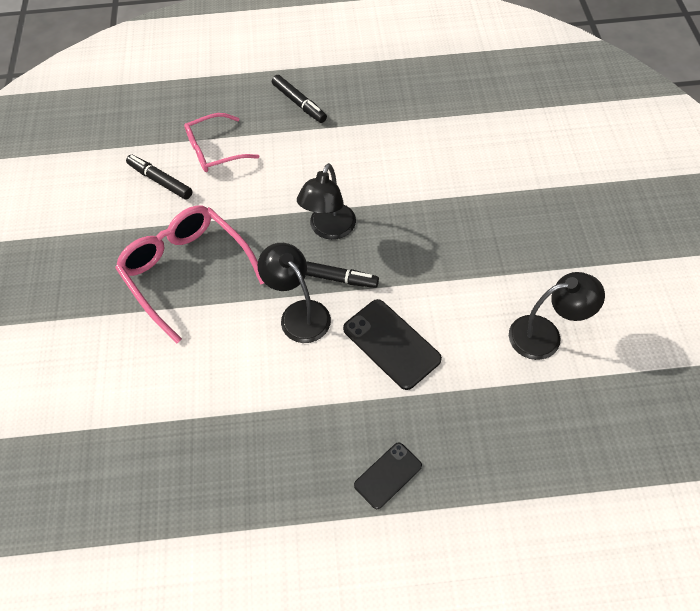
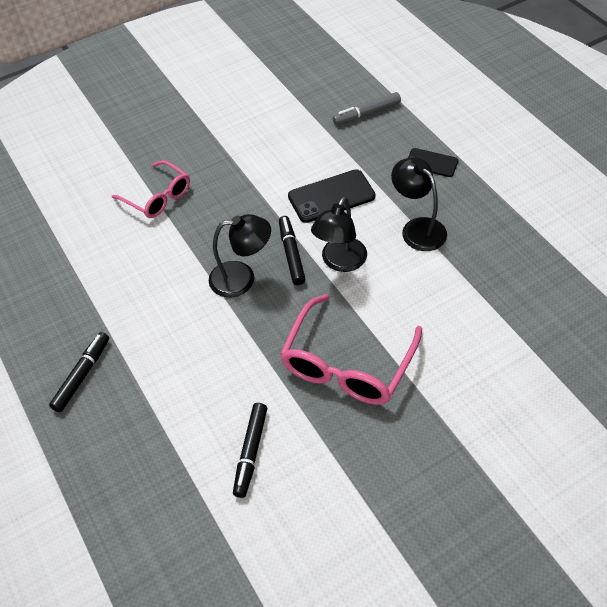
camera: 115 degrees left, 5 degrees down
pink glasses [184,113,259,172] -> pink glasses moved to [112,160,190,218]
black phone [343,299,442,390] -> black phone turned 45 degrees clockwise [288,169,376,223]
black lamp [509,272,605,360] -> black lamp moved to [391,157,447,251]
none -> grey marker [333,92,401,125]

